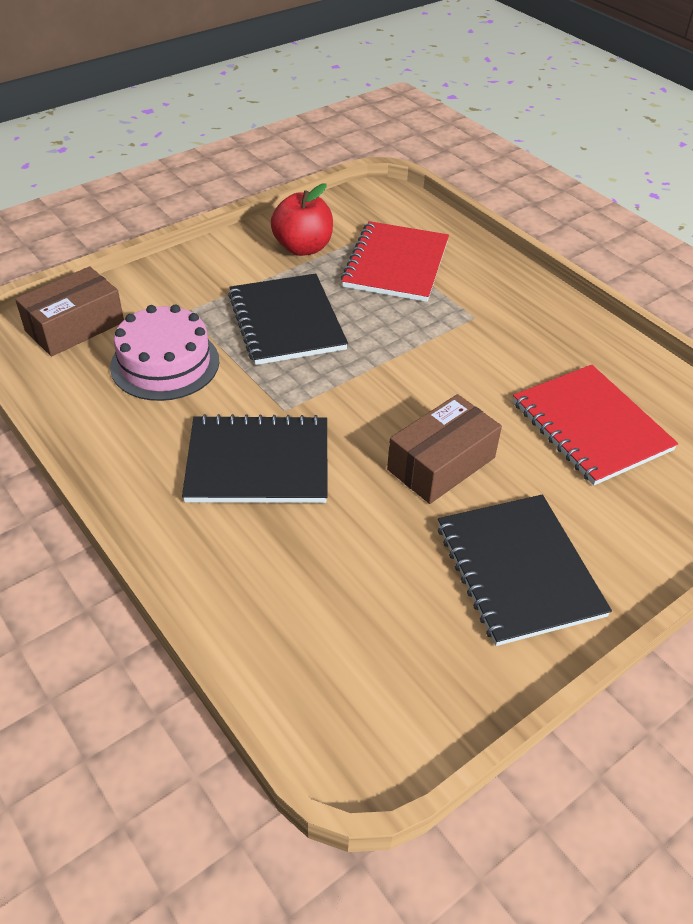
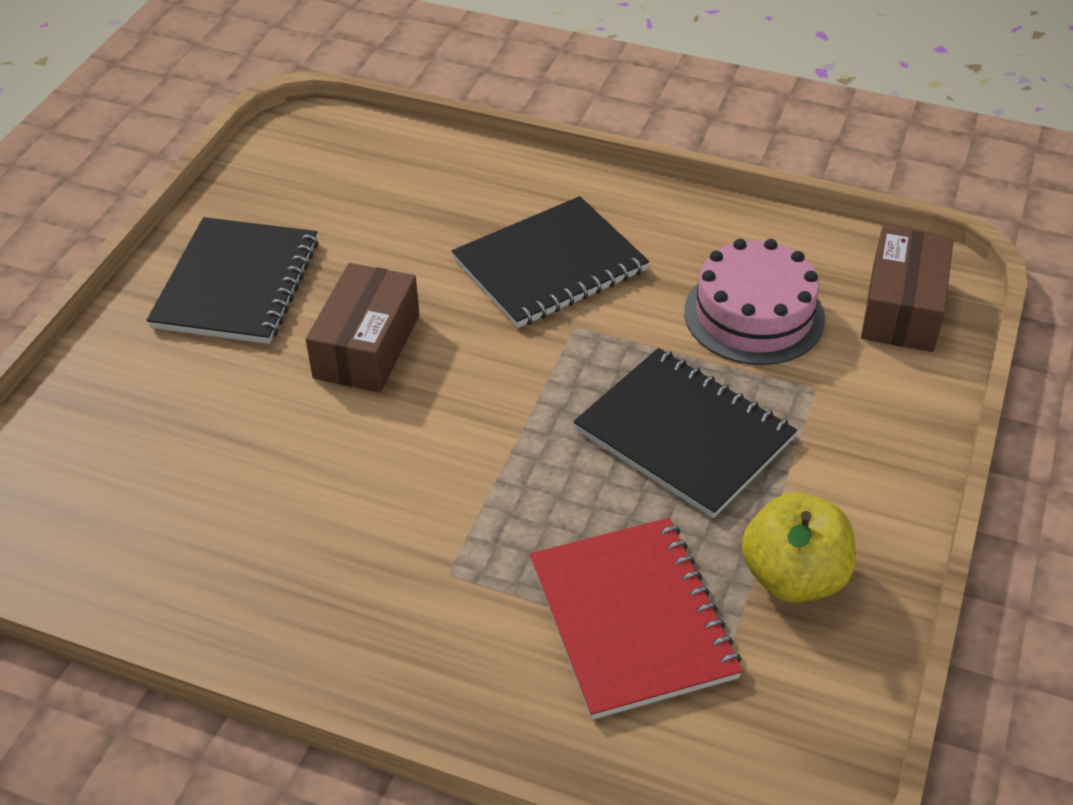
camera: 150 degrees right, 0 degrees up
red apple [271,183,333,256] -> yellow apple [742,493,856,603]
black notebook [438,495,612,646] -> black notebook turned 60 degrees clockwise [147,217,318,344]
red notebook [513,365,678,485] -> none

